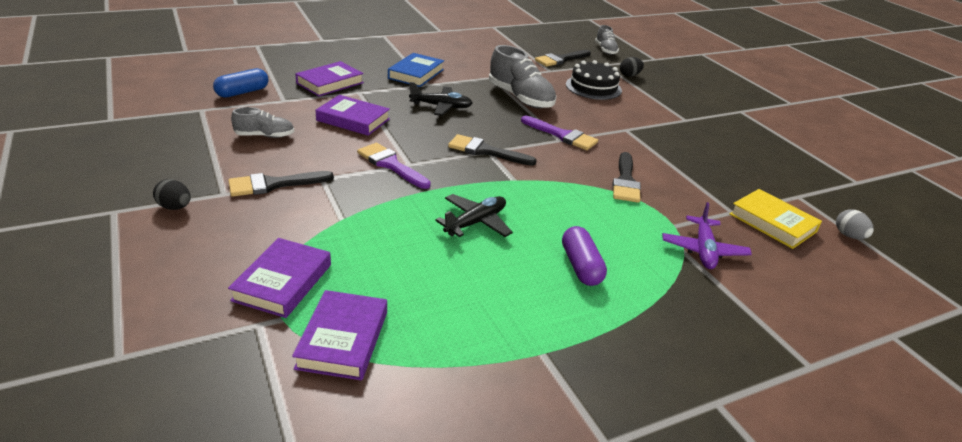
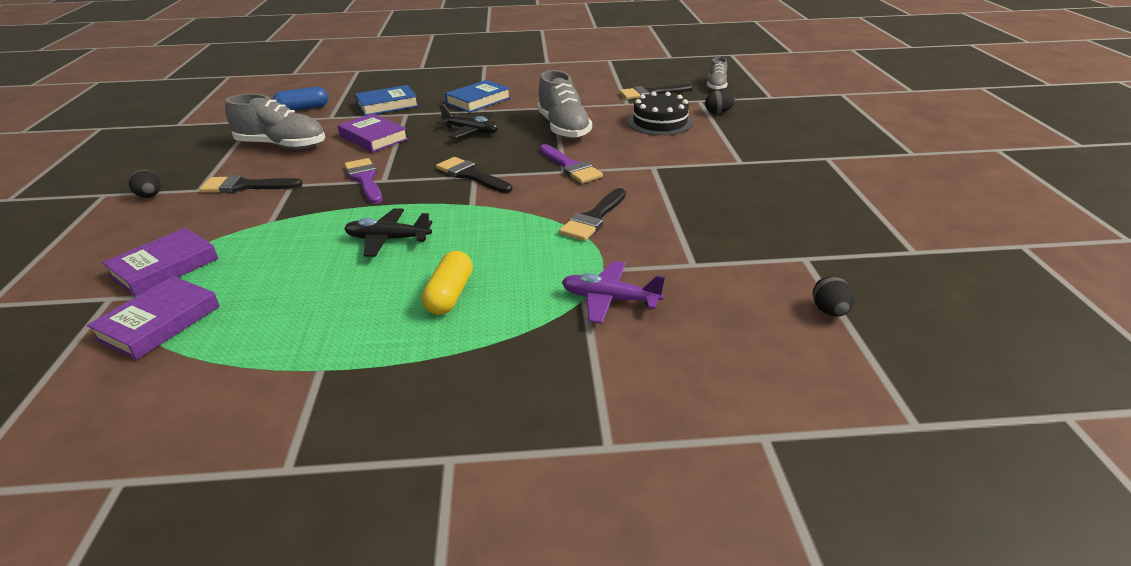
camera: 25 degrees right, 0 degrees up
grey shoe [231,107,294,138] -> grey shoe [225,94,325,149], size x1.78
purple book [295,61,364,96] -> blue book [355,85,419,116]
black plane [435,194,513,237] -> black plane turned 150 degrees counterclockwise [344,208,433,257]
purple capsule [562,226,607,286] -> yellow capsule [422,251,473,315]
purple plane [662,202,752,269] -> purple plane turned 75 degrees clockwise [562,261,665,324]
yellow book [730,189,822,249] -> none
grey egg [836,209,874,239] -> black egg [812,276,854,317]

